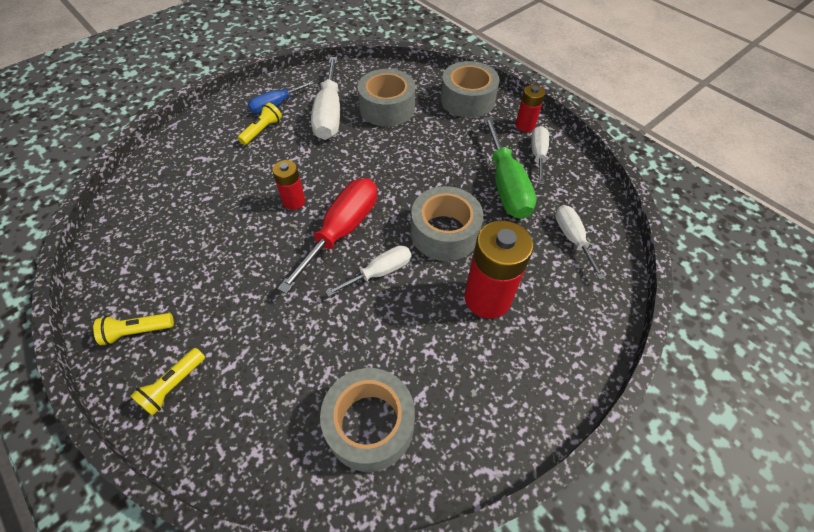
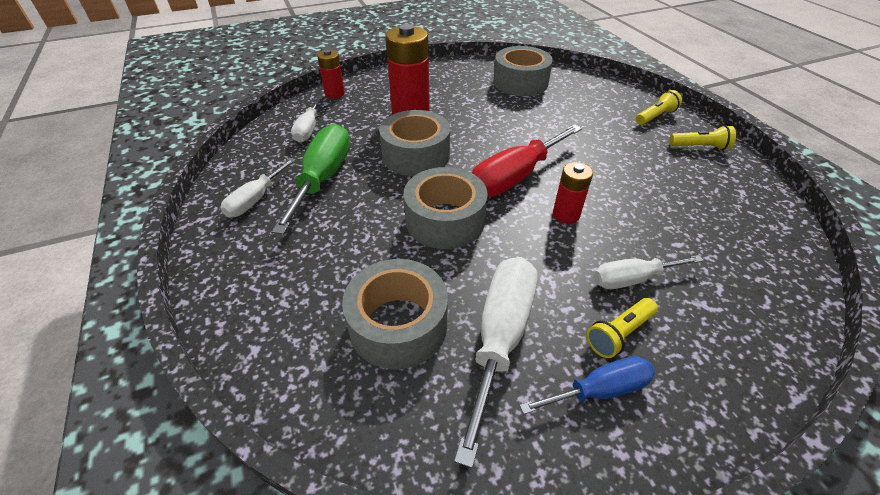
camera: 160 degrees left, 10 degrees down
white screwdriver [325,245,411,297] -> white screwdriver moved to [594,255,704,289]
grey tape [441,61,500,118] -> grey tape moved to [404,167,488,249]
red battery [516,85,545,132] -> red battery moved to [317,49,345,99]

